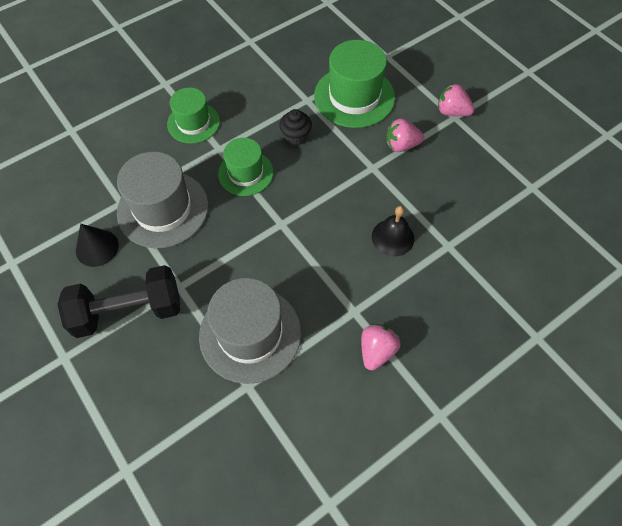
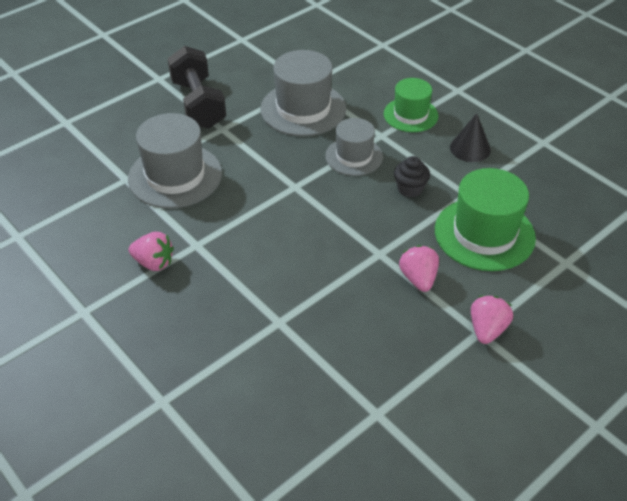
camera: 85 degrees right, 15 degrees down
black cone [76,224,119,267] -> black cone moved to [450,113,491,162]
green hat [218,138,273,196] -> grey hat [325,118,383,176]
black bell [372,206,414,256] -> none

